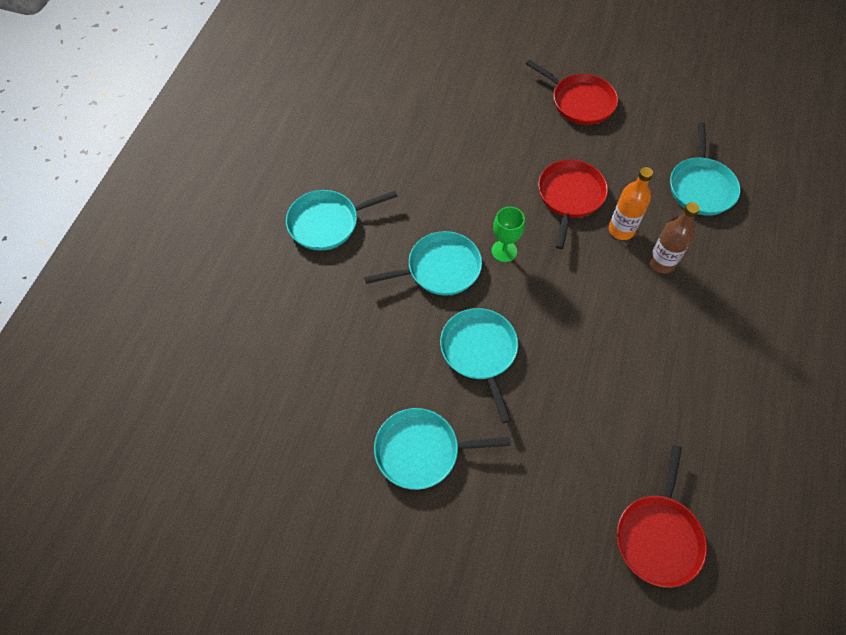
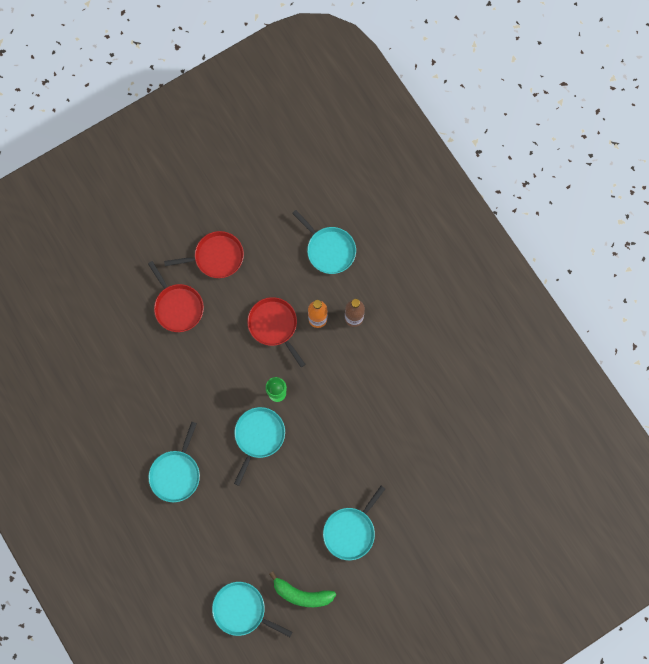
camera: 50 degrees left, 15 degrees up
turquoise pan [440,308,518,423] -> turquoise pan moved to [212,582,292,637]
red pan [617,445,707,588] -> red pan moved to [148,261,204,332]
none -> green banana [269,571,336,607]

